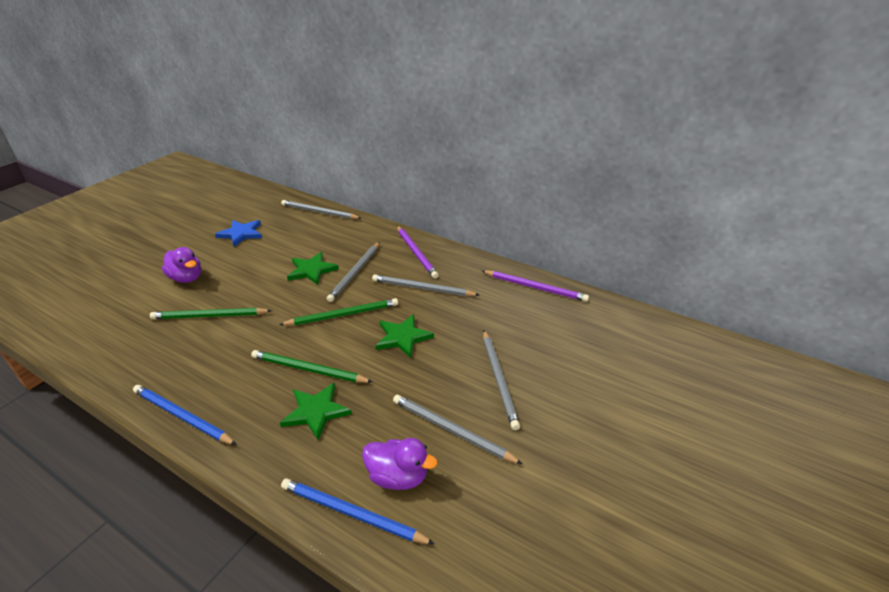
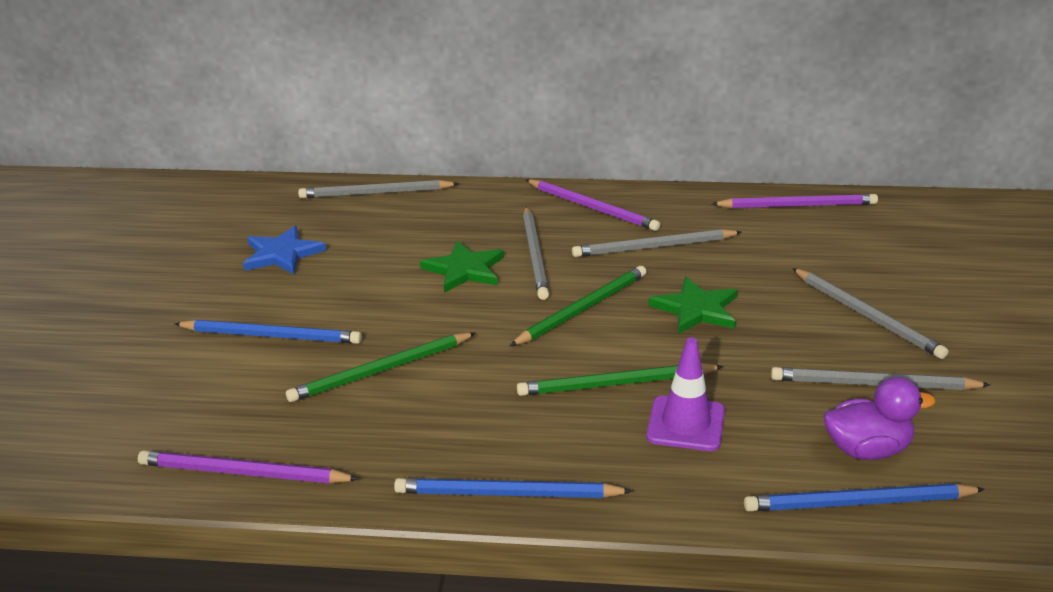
camera: 25 degrees left, 5 degrees down
purple duck [162,247,201,283] -> blue pencil [174,320,362,344]
green star [280,383,352,440] -> purple traffic cone [646,337,725,451]
none -> purple pencil [138,451,359,484]

